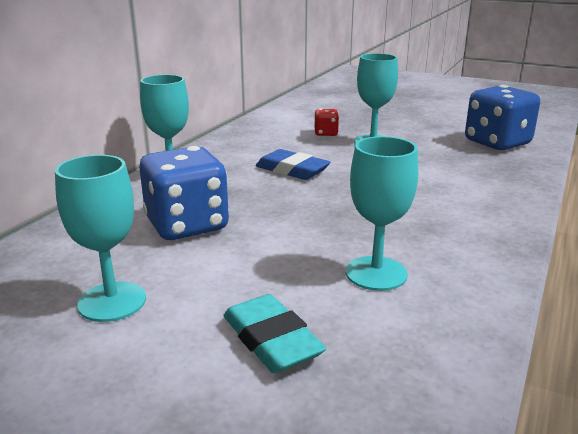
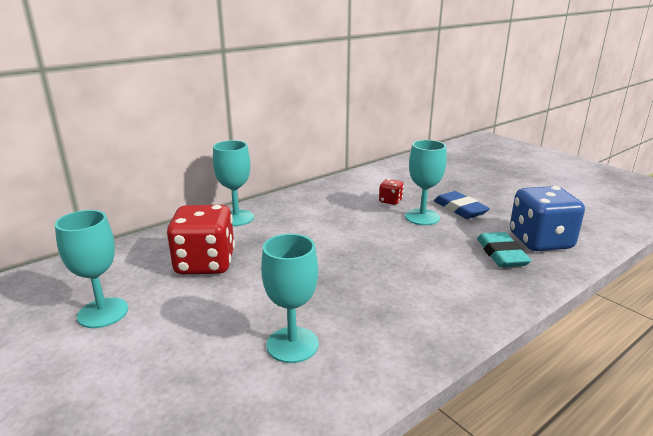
camera: 25 degrees right, 0 degrees up
blue dice [139,146,229,240] -> red dice [166,205,235,274]
turquoise eraser [223,294,327,373] -> turquoise eraser moved to [477,232,532,267]
blue eraser [256,149,330,180] -> blue eraser moved to [434,191,490,219]

